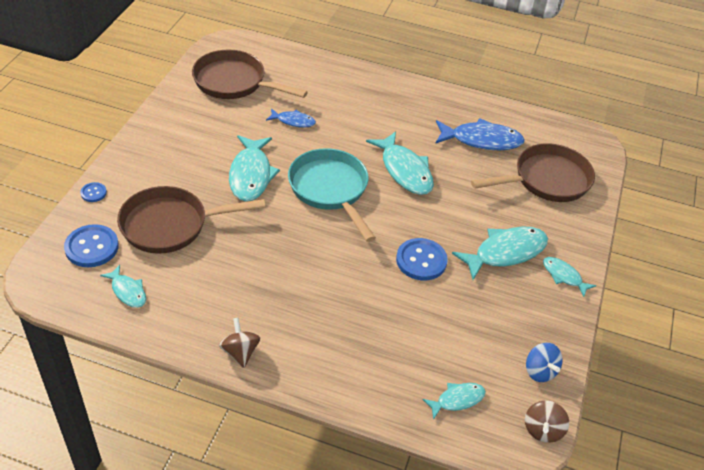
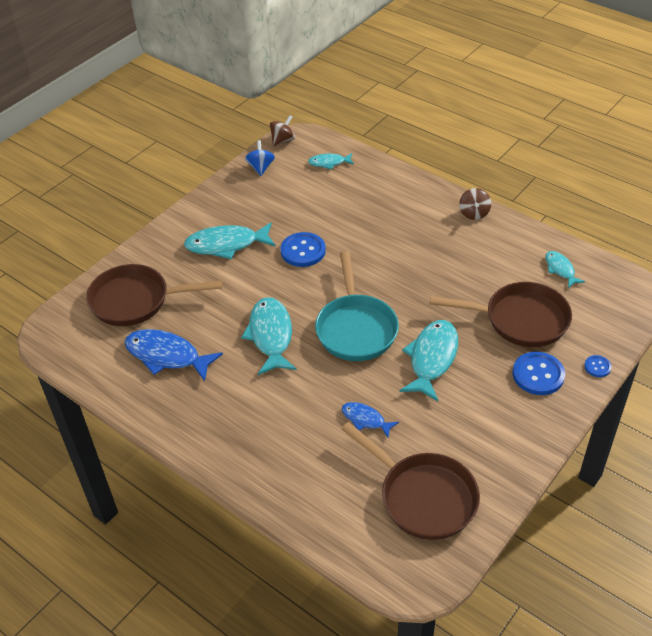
camera: 155 degrees left, 0 degrees up
blue button [64,224,119,267] -> blue button moved to [513,352,565,395]
turquoise fish [543,257,596,297] -> none

